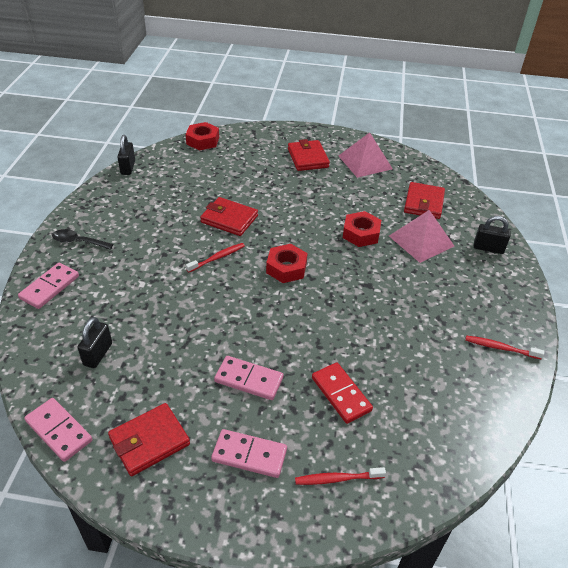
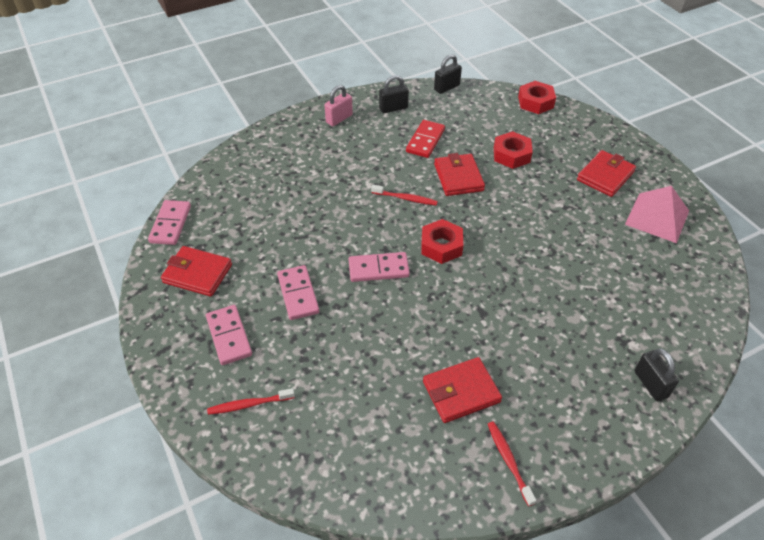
camera: 55 degrees right, 5 degrees up
pink domino [18,263,79,309] -> pink domino moved to [348,252,410,282]
black spoon [52,229,113,250] -> pink padlock [325,85,353,126]
black padlock [78,317,112,368] -> black padlock moved to [379,75,409,113]
red toothbrush [295,467,386,485] -> red toothbrush turned 60 degrees counterclockwise [207,388,295,415]
red domino [312,362,373,424] -> red domino moved to [406,120,445,158]
red nut [343,211,381,247] -> red nut moved to [494,131,533,169]
pink pyramid [389,210,454,263] -> none
red wallet [404,182,445,219] -> red wallet moved to [423,357,502,423]

